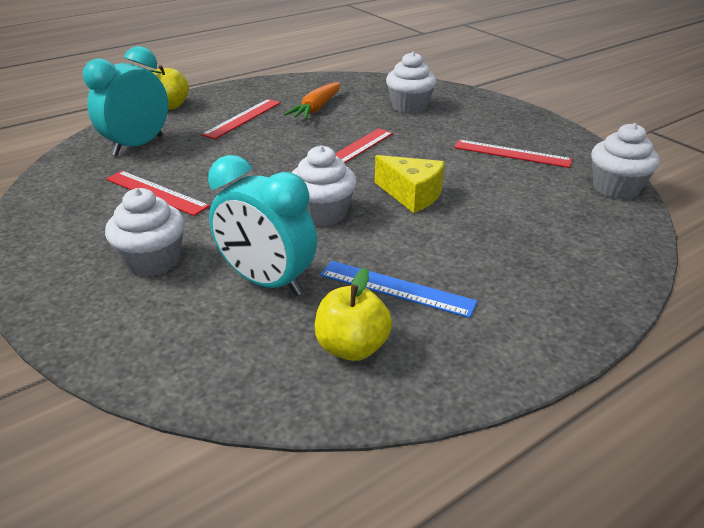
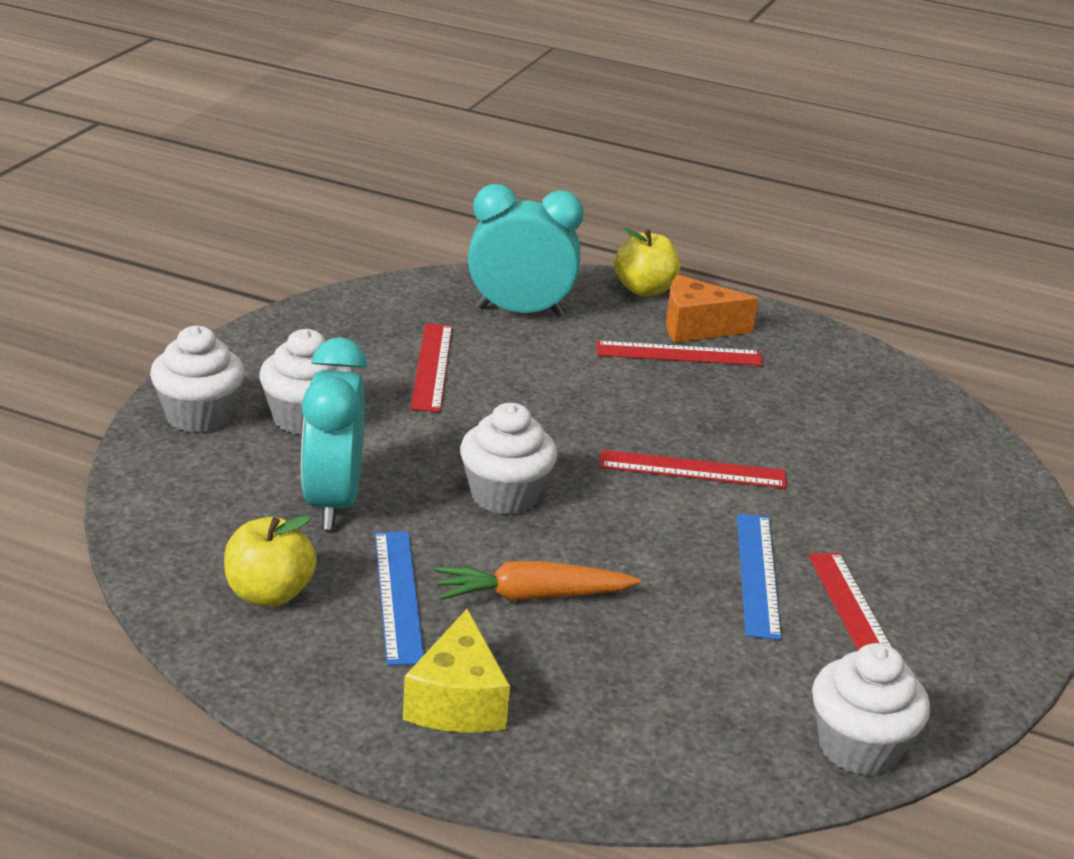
camera: 55 degrees right, 5 degrees down
orange carrot [284,82,341,120] -> orange carrot moved to [435,561,641,601]
yellow cheese [375,155,445,213] -> yellow cheese moved to [403,609,510,733]
white cupcake [386,52,437,114] -> white cupcake moved to [150,325,245,433]
none -> orange cheese [666,275,758,343]
none -> blue ruler [737,514,781,640]

